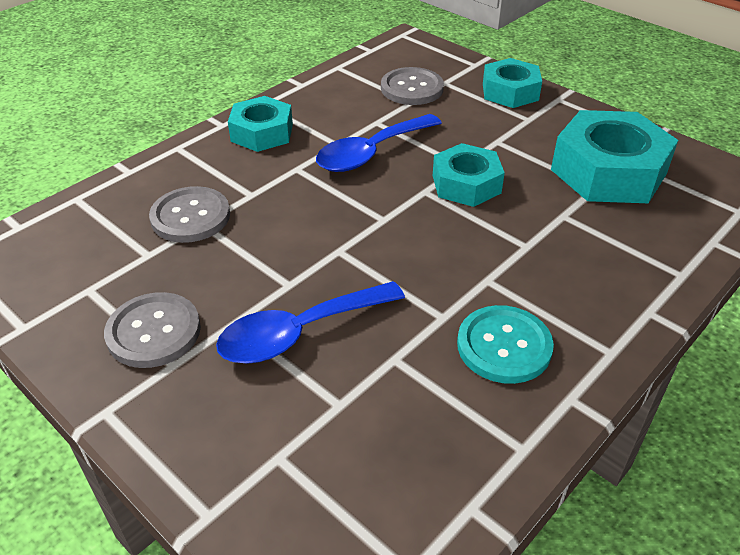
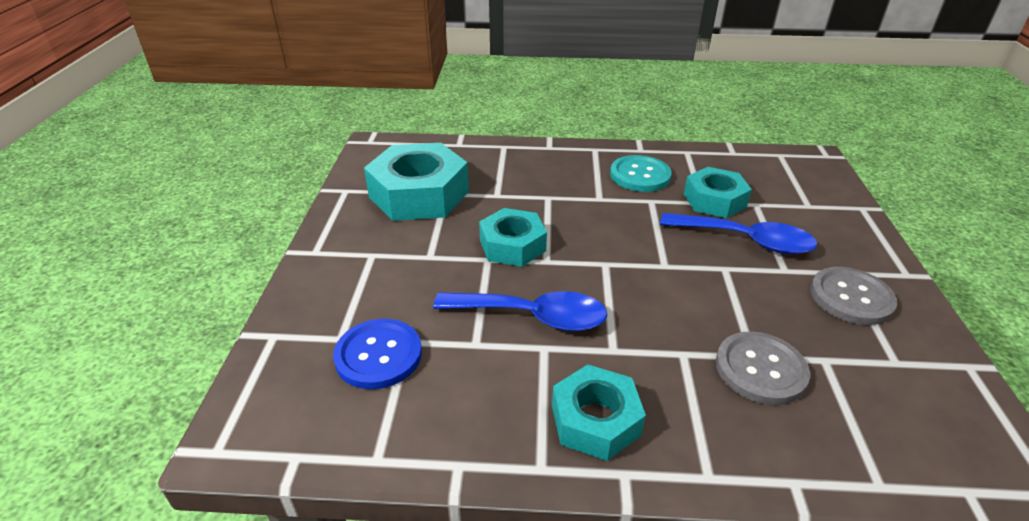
camera: 130 degrees left, 5 degrees down
grey button [381,67,444,105] -> blue button [333,319,422,389]
turquoise nut [483,58,542,108] -> turquoise nut moved to [684,167,752,218]

